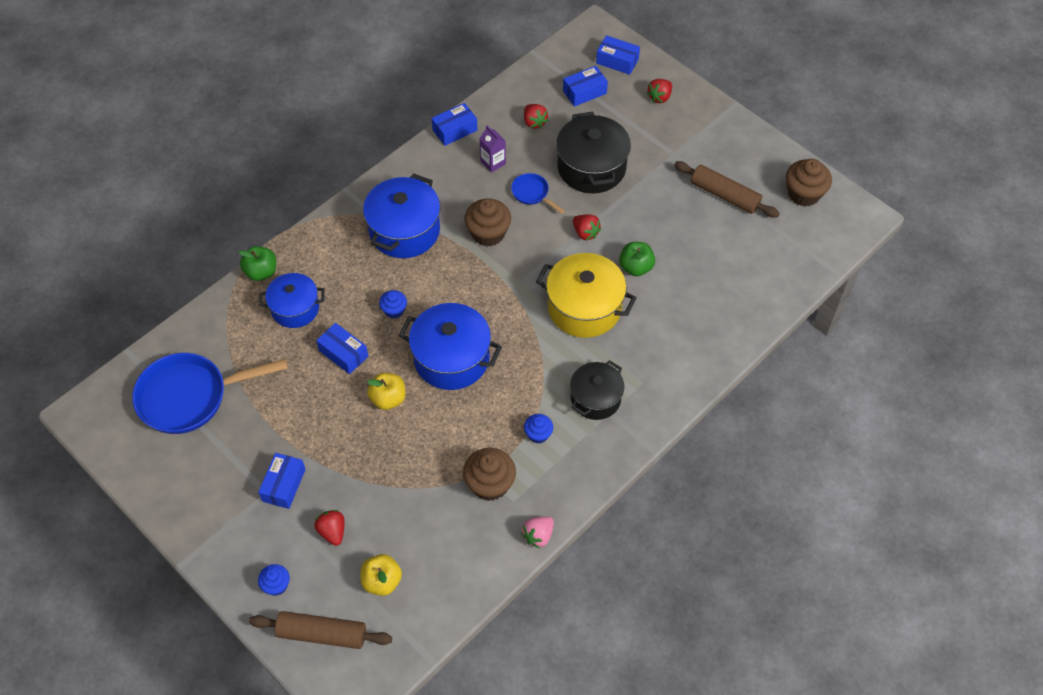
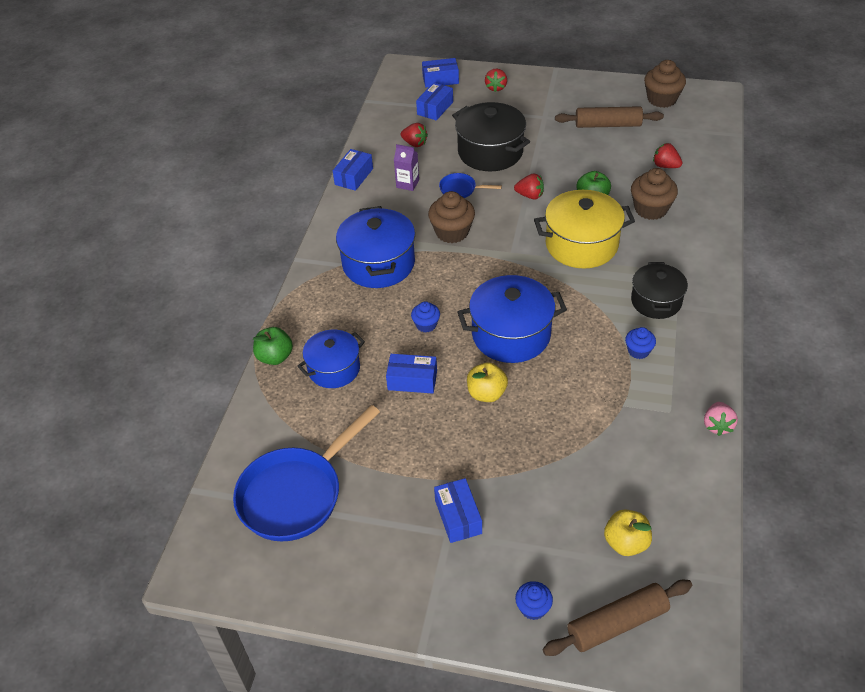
camera: 30 degrees left, 10 degrees down
red strawberry [314,510,345,546] -> red strawberry moved to [653,143,682,168]
brown cupcake [463,448,516,501] -> brown cupcake moved to [631,168,678,220]

